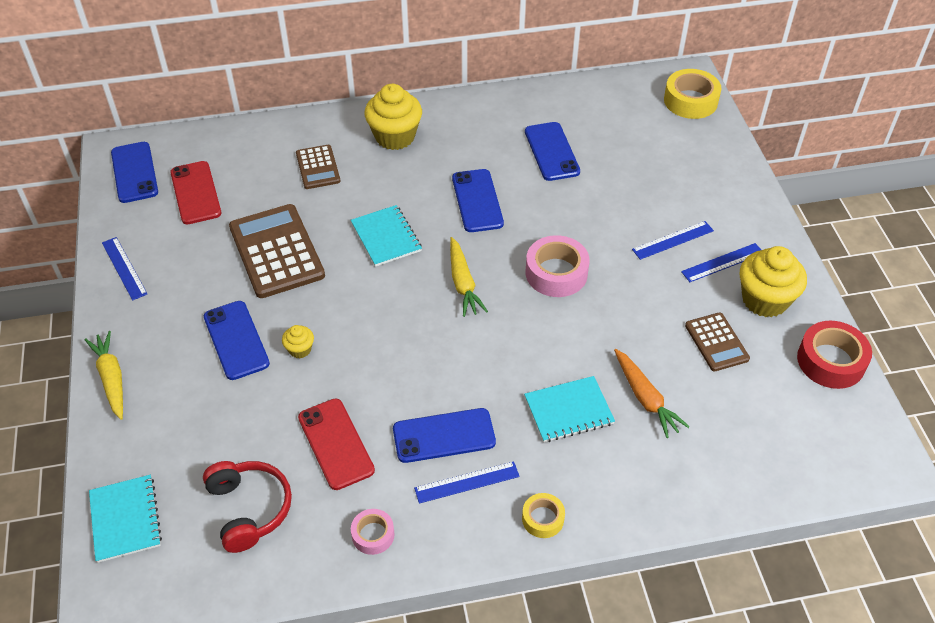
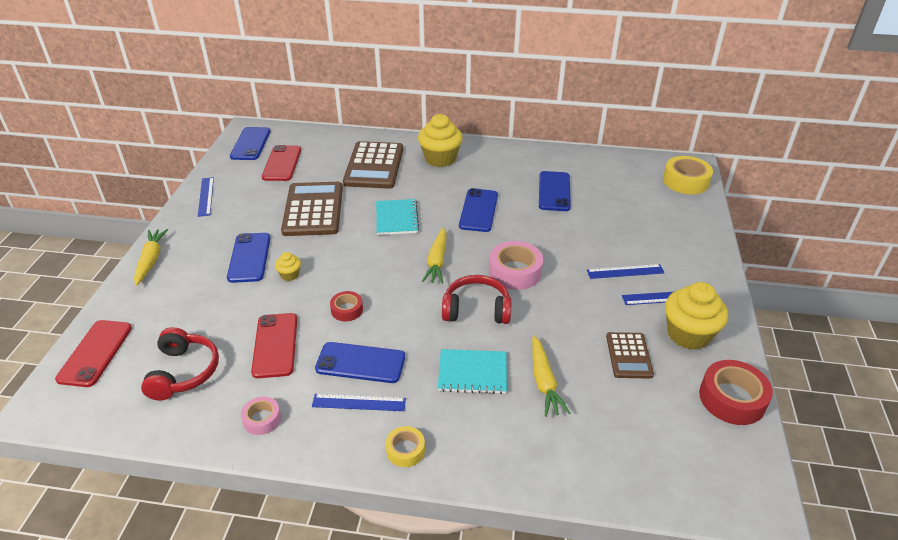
camera: 20 degrees right, 10 degrees down
turquoise notebook [89,475,162,563] -> red phone [55,320,132,387]
brown calculator [296,145,341,189] -> brown calculator [343,141,403,189], size x1.80
orange carrot [614,349,690,438] -> yellow carrot [532,335,570,417]
none -> red tape [330,291,363,321]
none -> red headphones [442,275,511,324]

